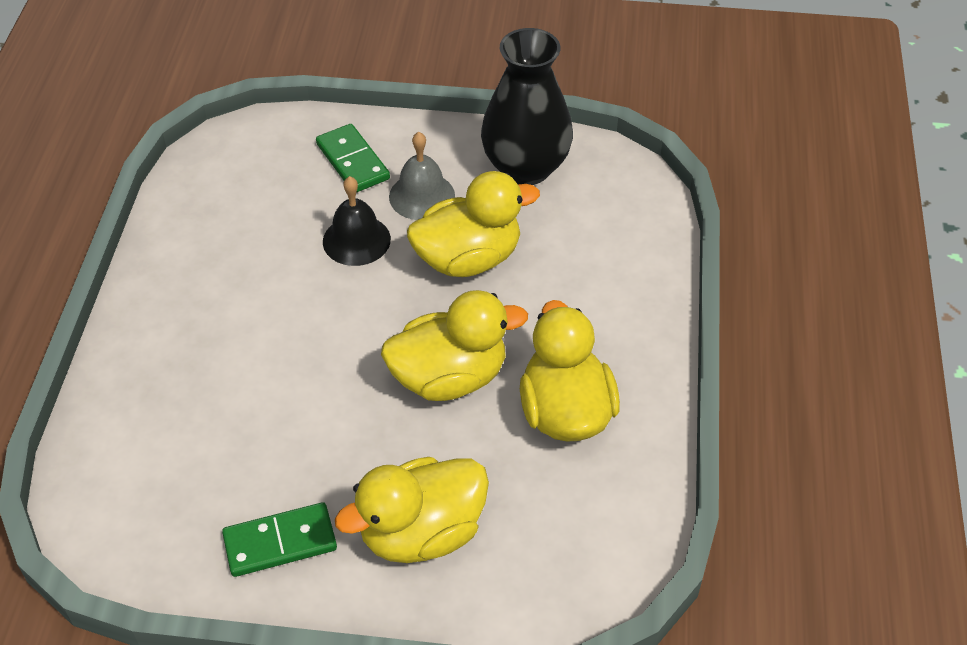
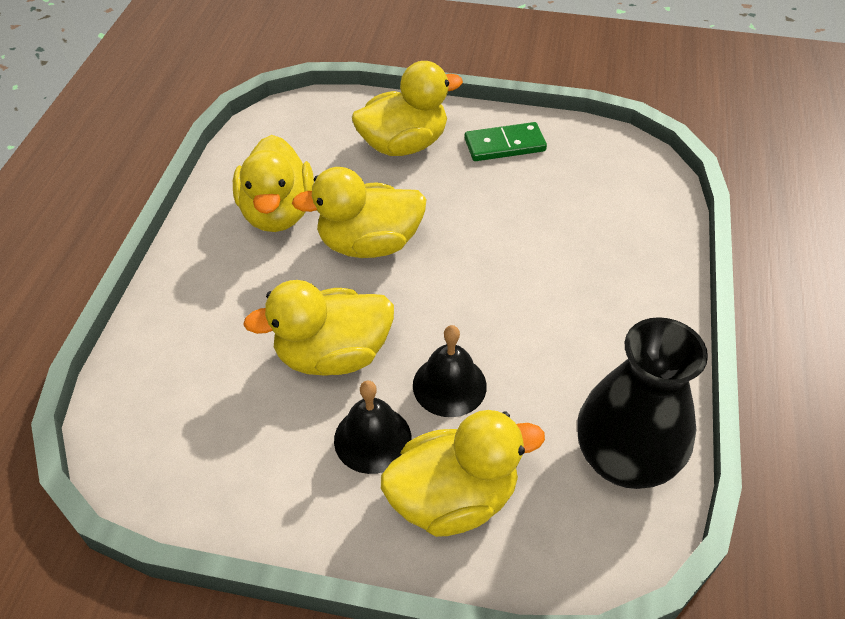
camera: 175 degrees left, 0 degrees up
green domino [316,124,390,193] -> yellow duck [381,410,545,537]
grey bell [389,132,455,220] -> black bell [334,381,412,474]
black vase [481,28,573,185] -> black vase moved to [577,317,708,489]

